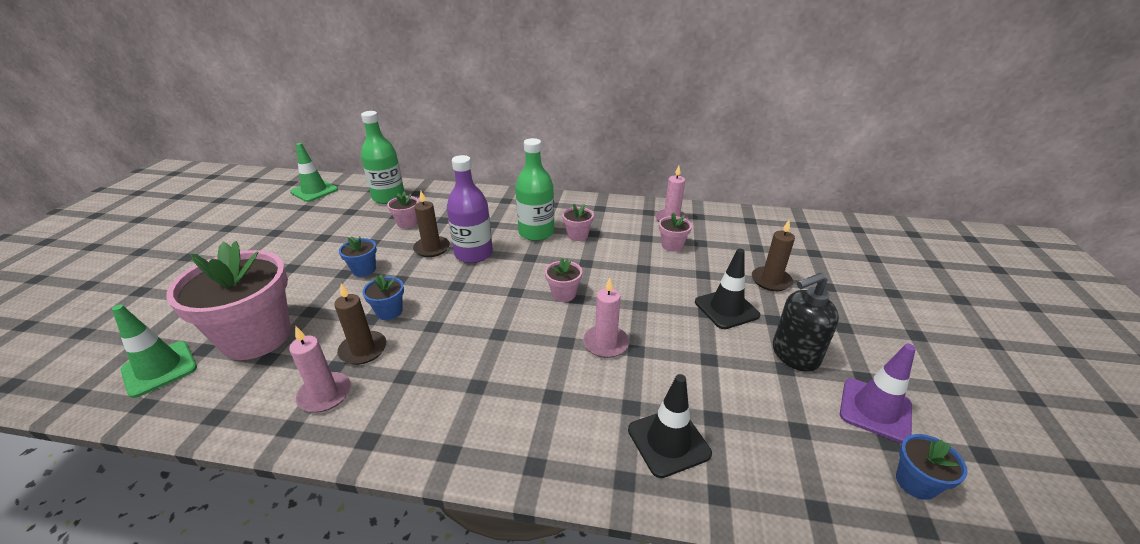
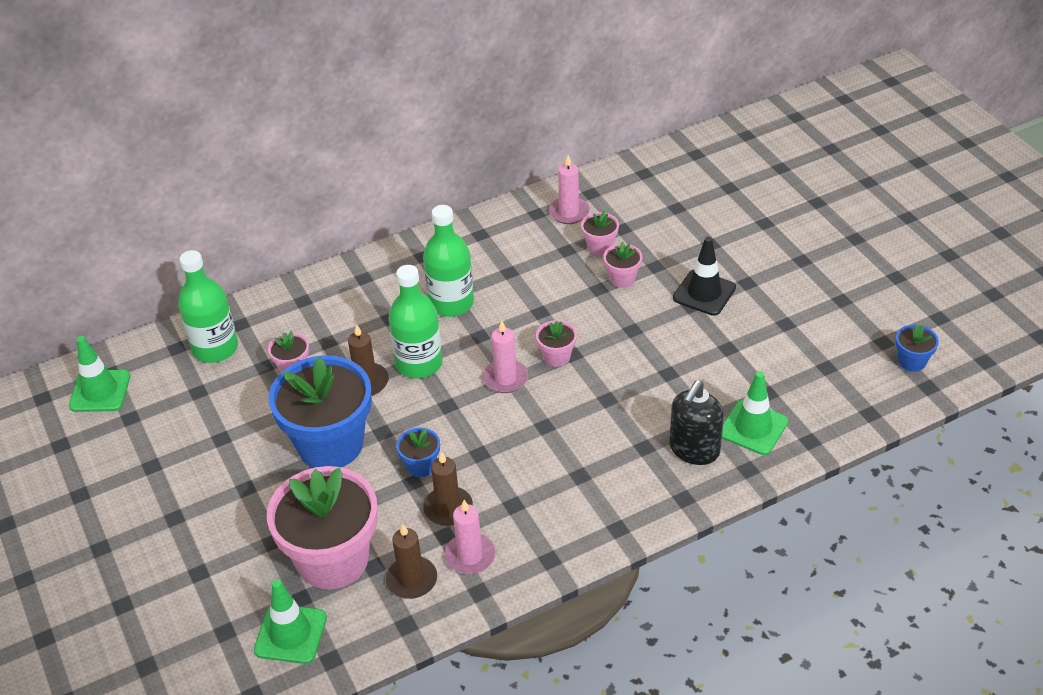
camera: 35 degrees left, 10 degrees up
blue flower pot [339,236,377,277] -> blue flower pot [269,355,372,468], size x2.33
purple bottle [447,155,493,263] -> green bottle [389,265,443,379]
pink flower pot [562,204,594,241] -> pink flower pot moved to [603,241,642,288]
pink candle [583,278,629,358] -> pink candle moved to [483,320,528,393]
black traffic cone [628,374,712,478] -> green traffic cone [722,371,788,455]
brown candle [752,220,795,291] -> brown candle moved to [386,524,437,599]
black soap dispenser [773,273,839,372] -> black soap dispenser moved to [669,380,724,465]
purple traffic cone [840,344,916,443] -> none

